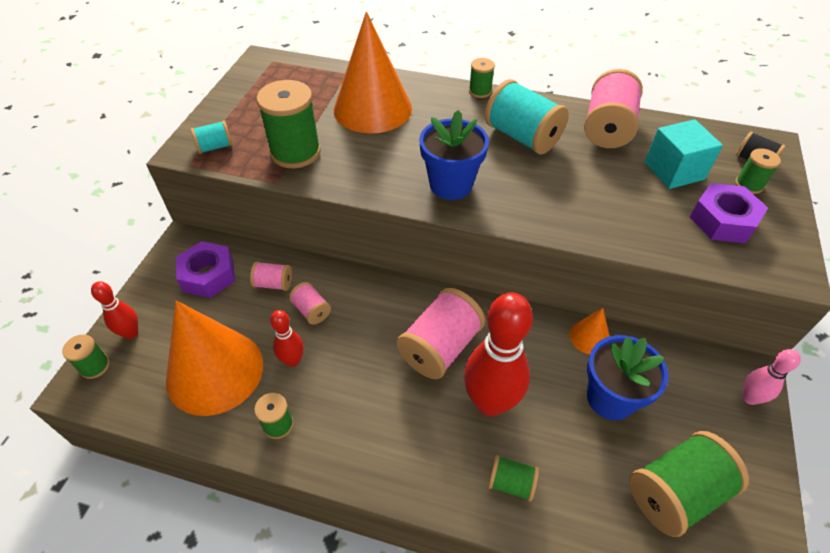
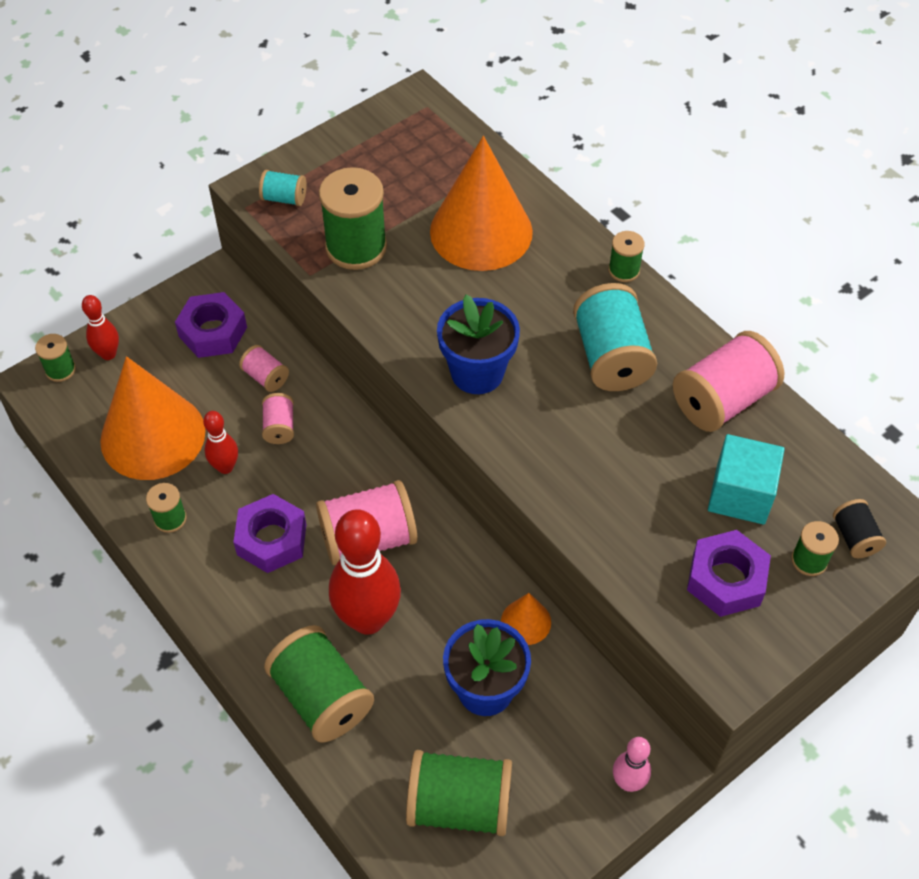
camera: 35 degrees right, 5 degrees up
green spool [488,455,539,502] -> green spool [264,625,374,743], size x1.97
none -> purple nut [233,494,306,573]

